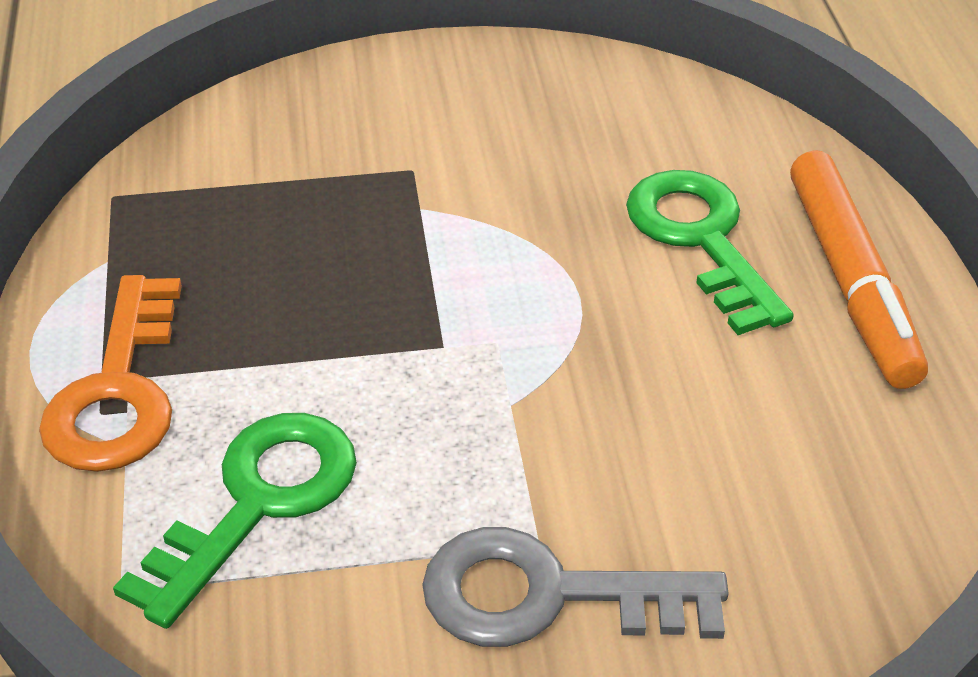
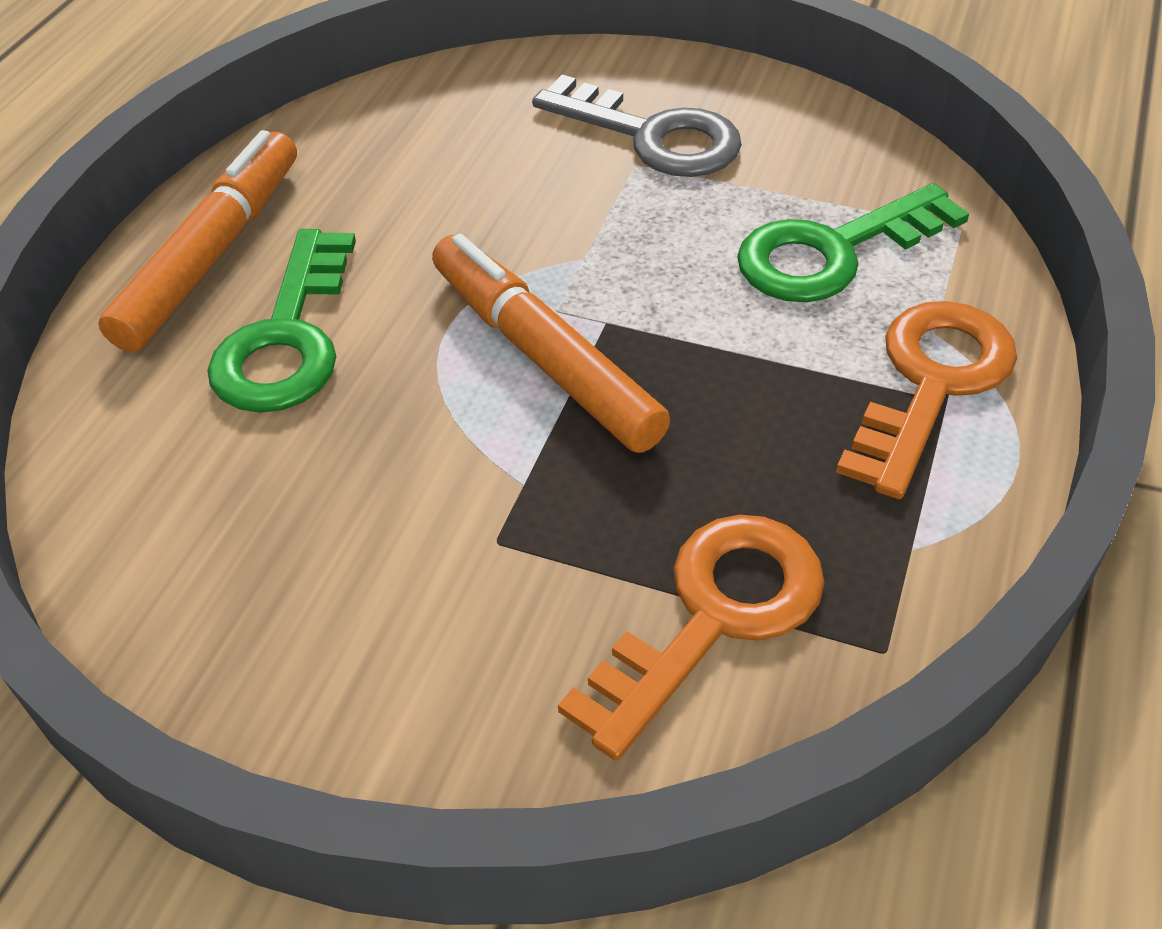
camera: 150 degrees left, 5 degrees up
none -> orange marker [432,234,670,453]
none -> orange key [558,515,825,761]

